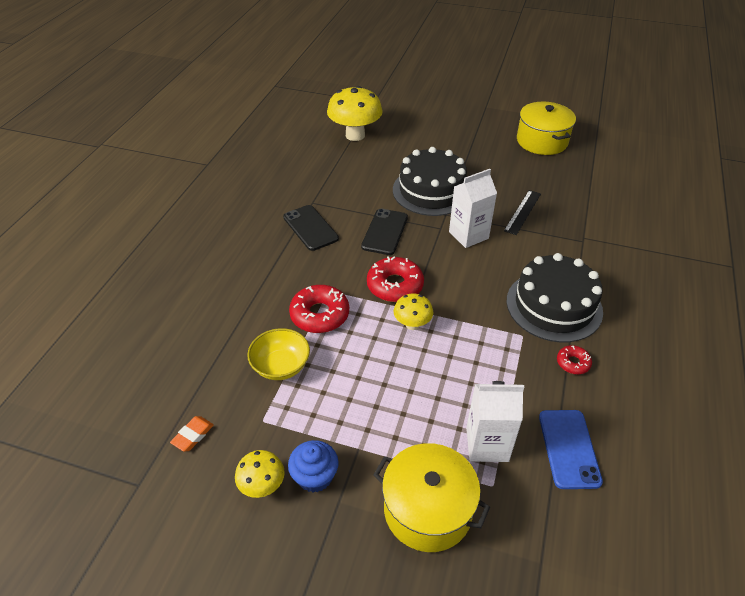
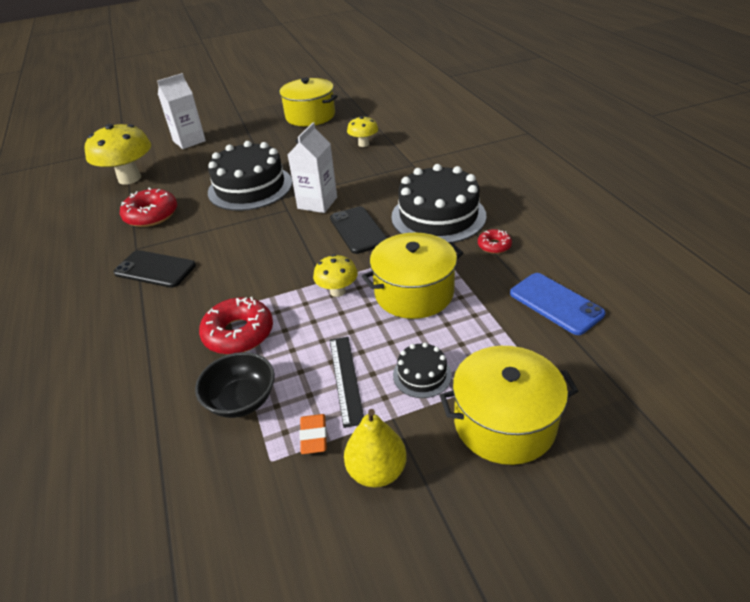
camera: 35 degrees left, 5 degrees down
orange eraser [170,416,214,452] -> orange eraser moved to [300,414,327,454]
yellow mushroom [235,450,285,498] -> yellow mushroom moved to [347,116,378,147]
yellow bowl [247,328,310,380] -> black bowl [195,352,275,418]
blue cupcake [288,440,339,493] -> yellow pear [344,409,407,487]
black phone [361,209,408,255] -> black phone moved to [330,206,387,254]
red donut [367,256,424,302] -> red donut moved to [120,188,177,227]
white carton [466,381,524,462] -> white carton moved to [157,73,206,149]
black ruler [504,190,541,235] -> black ruler moved to [330,337,364,428]
none -> yellow pot [362,232,463,319]
none -> black cake [393,342,452,398]

